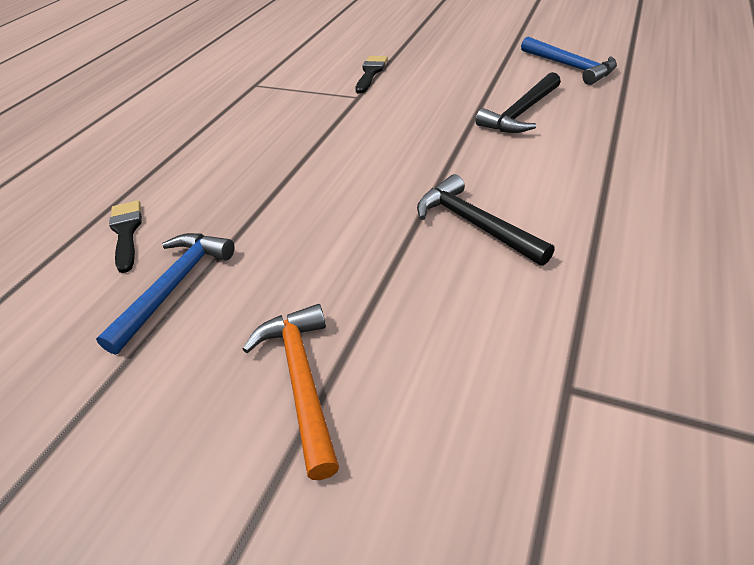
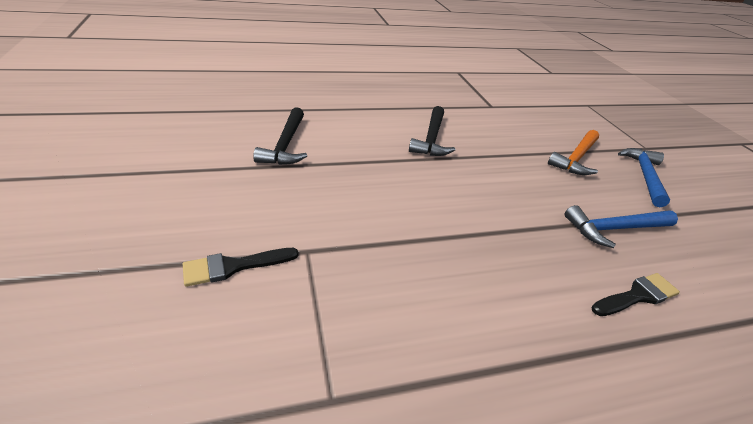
camera: 135 degrees left, 5 degrees down
black brush [109,200,142,273] -> black brush turned 150 degrees counterclockwise [591,273,680,316]
black hammer [476,72,561,133] -> black hammer turned 90 degrees clockwise [253,107,307,165]
blue hammer [521,37,617,85] -> blue hammer moved to [618,148,670,207]

